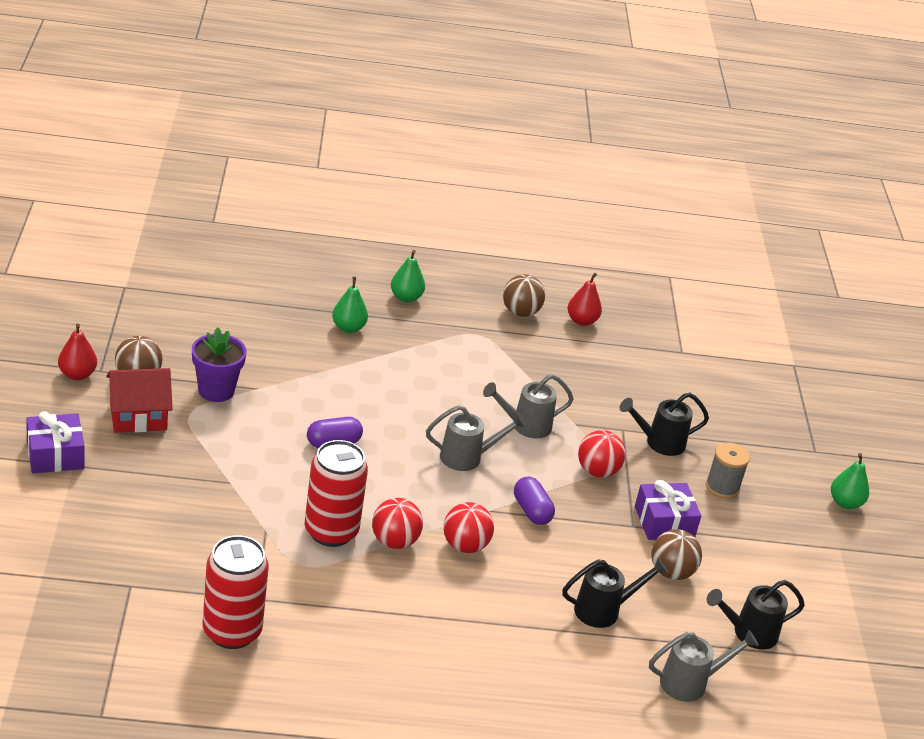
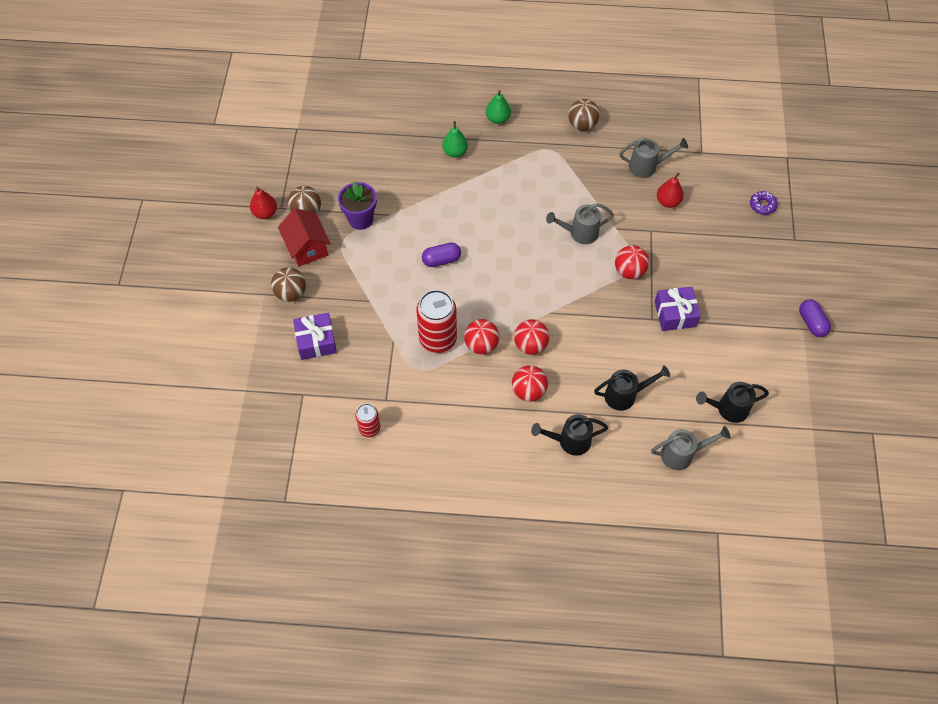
camera: 10 degrees right, 25 degrees up
purple gift [26,411,85,473] -> purple gift moved to [293,313,337,360]
red house [106,368,173,433] -> red house turned 75 degrees clockwise [278,208,331,267]
red can [203,535,269,649] -> red can [355,403,380,437], size x0.55
grey watering can [426,405,527,471] -> grey watering can moved to [619,138,688,178]
purple capsule [514,477,555,525] -> purple capsule moved to [799,299,831,337]
red pear [568,273,602,326] -> red pear moved to [657,173,684,208]
black watering can [620,392,709,456] -> black watering can moved to [531,414,608,456]
brown ball [651,529,702,580] -> brown ball moved to [271,267,306,302]
grey spool [706,443,750,499] -> none
green pear [831,453,869,509] -> none
none -> red ball [512,365,548,402]
none -> purple donut [750,191,778,215]

